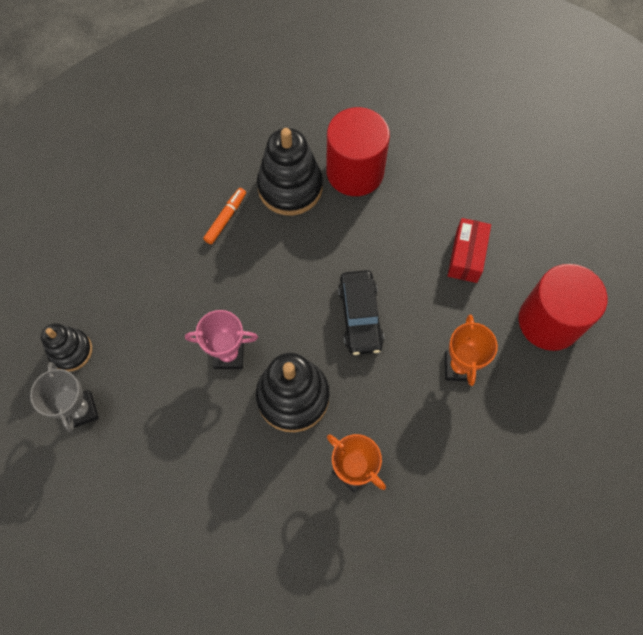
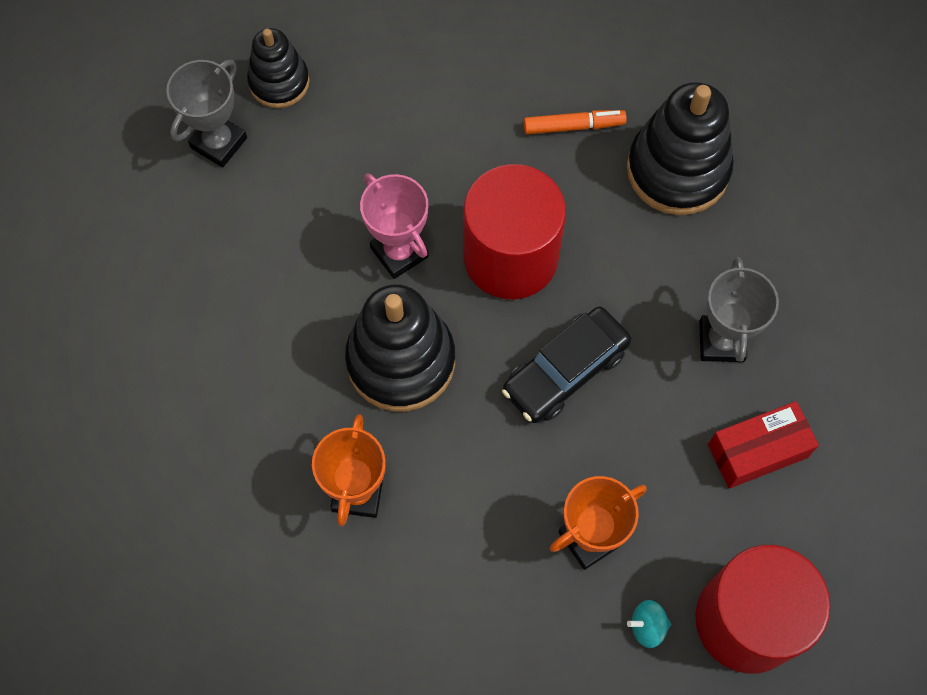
camera: 55 degrees right, 0 degrees up
red cylinder [326,107,390,196] -> red cylinder moved to [464,164,566,299]
none -> turquoise spinning top [627,600,671,648]
none -> grey trophy [699,257,779,362]

